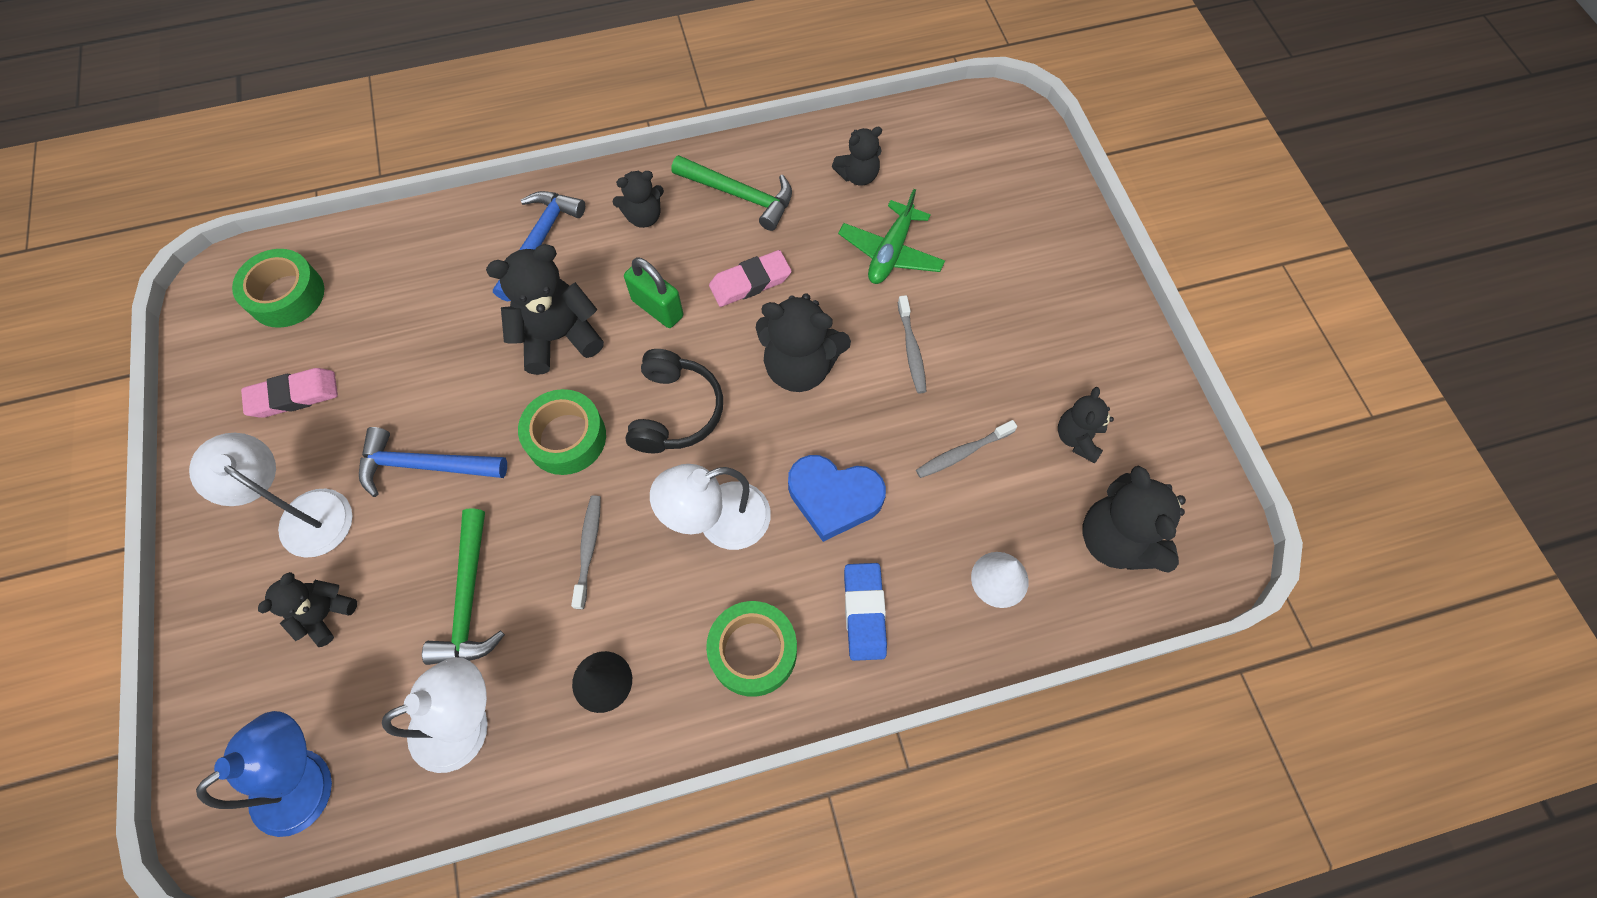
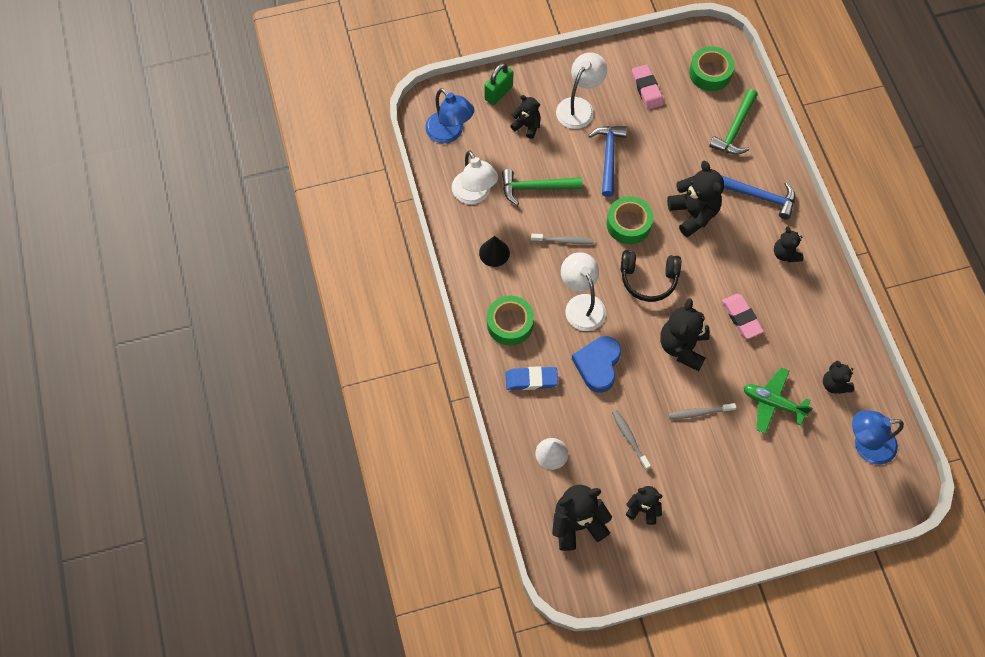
camera: 90 degrees right, 0 degrees up
green padlock [624,257,683,328] -> green padlock moved to [484,63,513,105]
green hammer [671,155,792,231] -> green hammer moved to [709,89,758,155]
none -> blue lamp [852,410,904,465]

